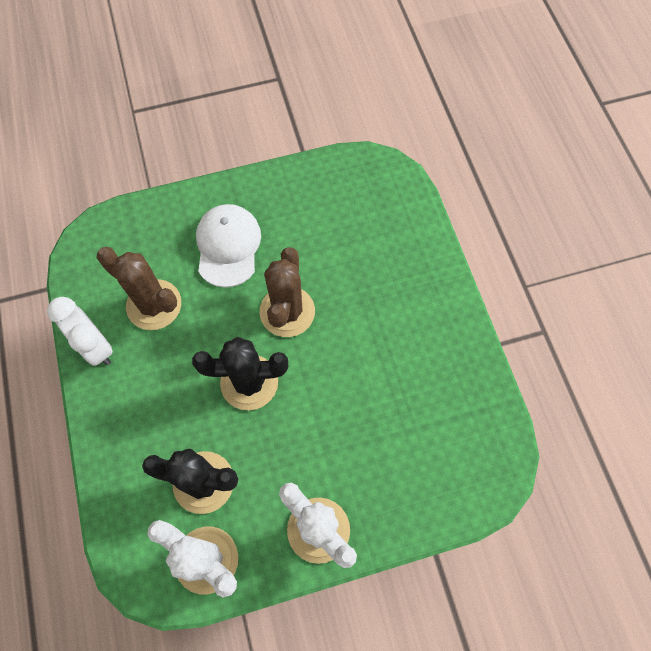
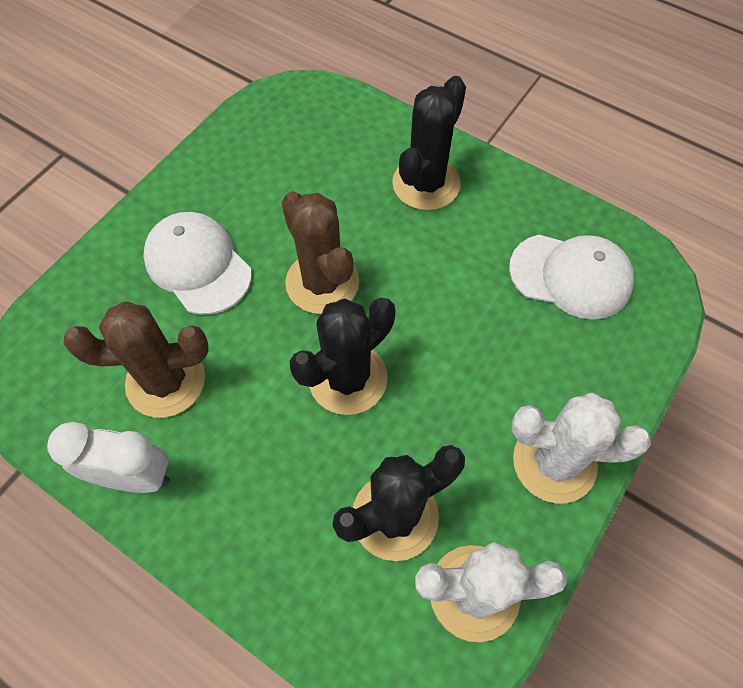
camera: 40 degrees left, 5 degrees down
none -> black cactus [392,76,466,210]
none -> white cap [509,235,634,320]

